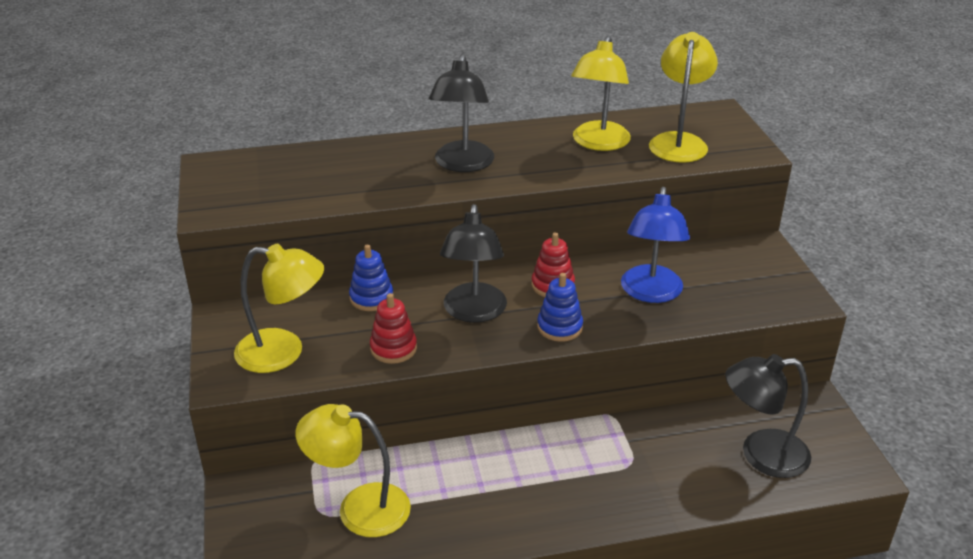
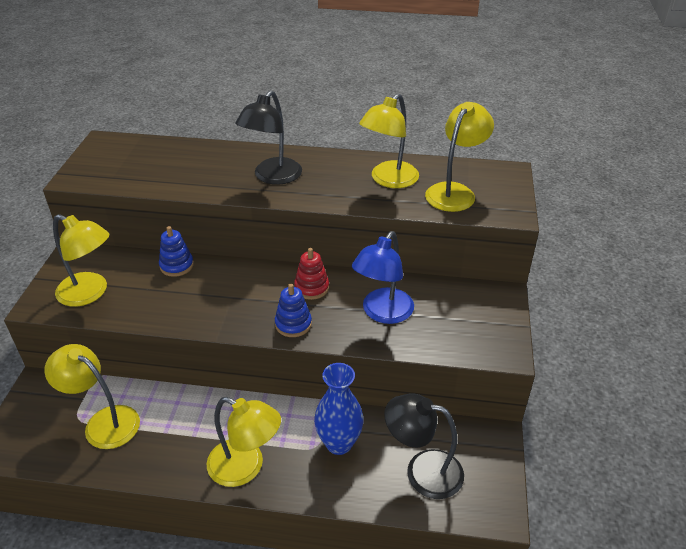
camera: 20 degrees right, 5 degrees up
red stacking toy [370,293,417,364] -> none
black lamp [440,204,507,323] -> none
none -> yellow lamp [207,397,281,487]
none -> blue vase [314,363,364,455]

